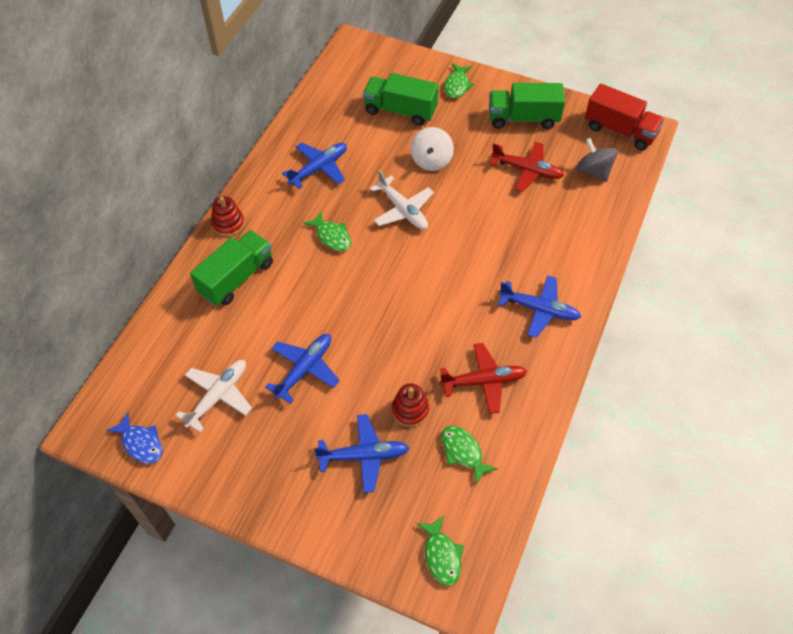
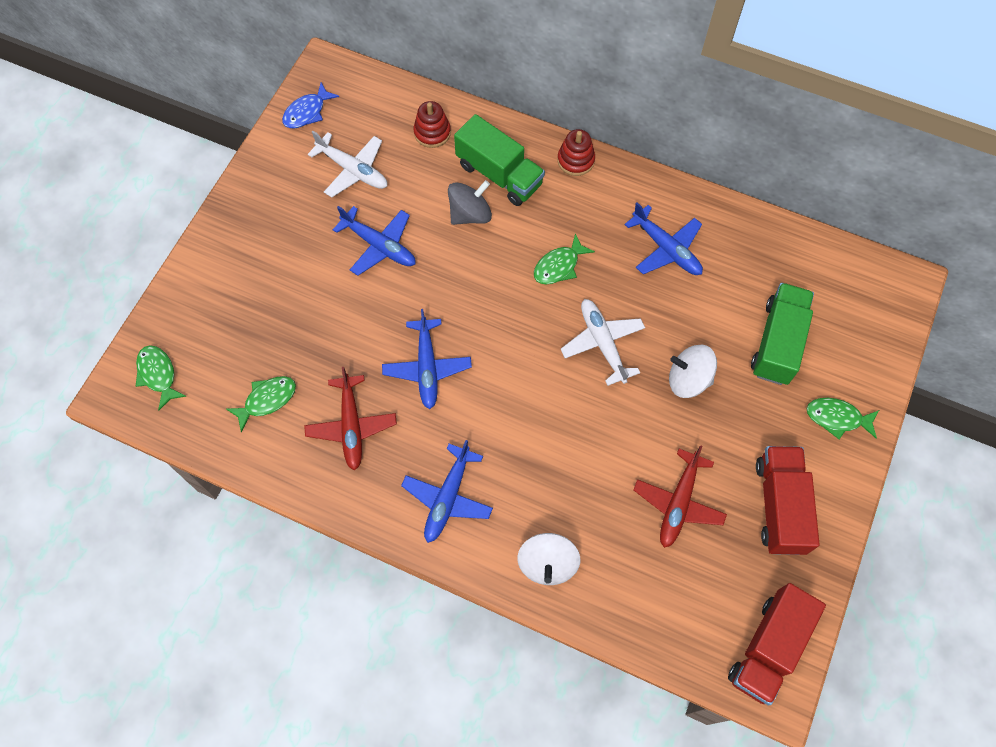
camera: 90 degrees right, 10 degrees up
blue plane [314,414,409,493] -> blue plane moved to [382,309,472,409]
white plane [370,170,434,230] -> white plane turned 105 degrees clockwise [561,299,645,386]
red stacking toy [392,383,429,427] -> red stacking toy moved to [413,101,451,148]
green fish [416,516,464,586] -> green fish turned 75 degrees clockwise [136,345,187,410]
green truck [489,83,565,129] -> red truck [756,446,820,555]
grey spinning top [576,138,618,182] -> grey spinning top moved to [448,180,492,225]
none -> white spinning top [517,533,580,585]

